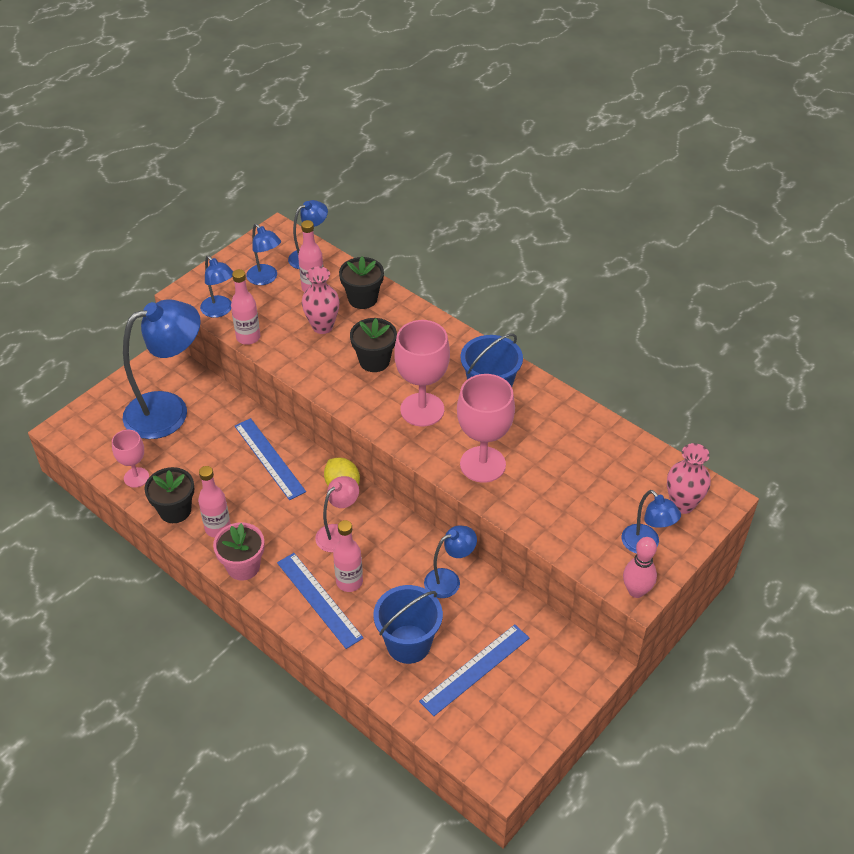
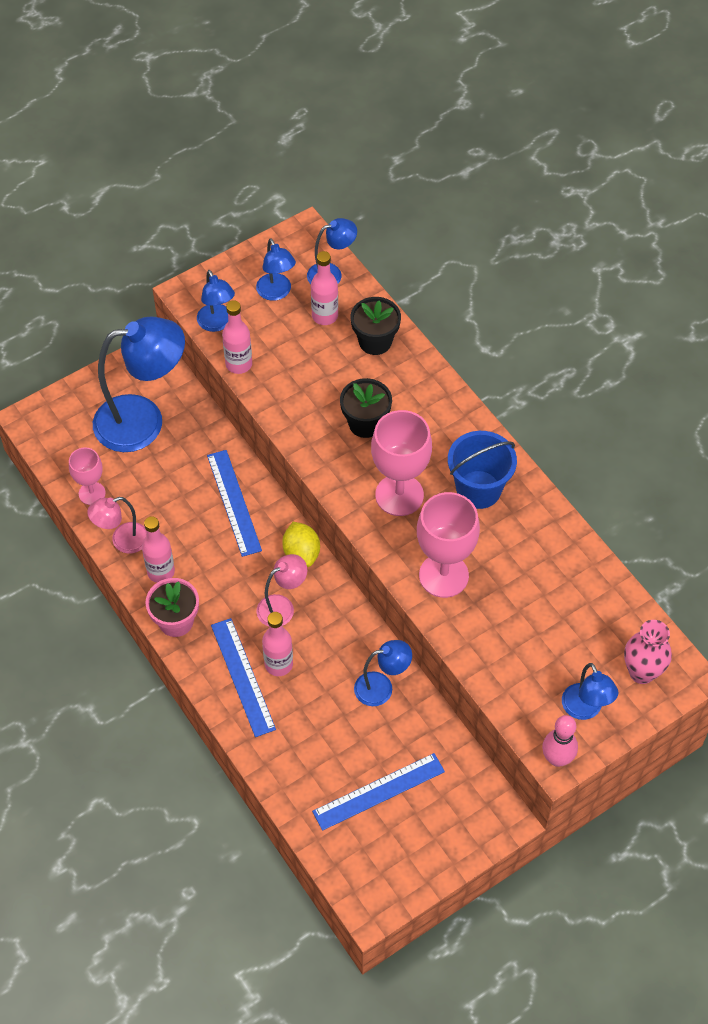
camera: 15 degrees right, 10 degrees up
black flower pot [144,467,194,523] -> pink lamp [87,497,147,554]
pink vase [302,267,340,334] -> none
blue bucket [373,585,443,664] -> none

